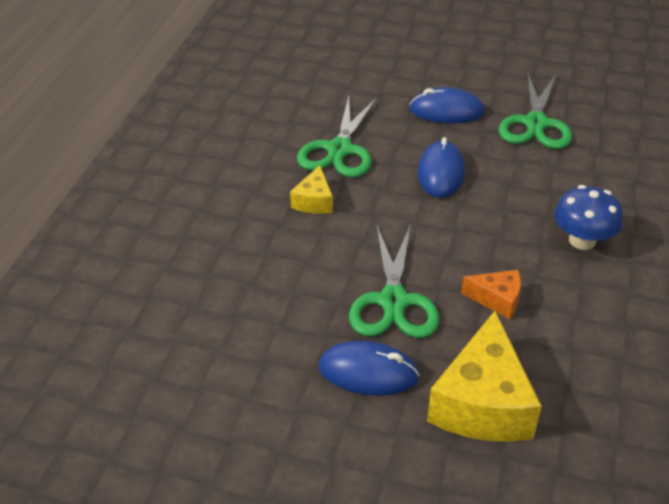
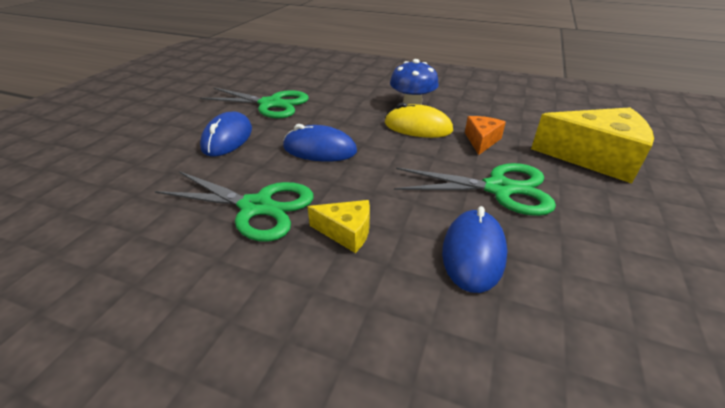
camera: 85 degrees left, 5 degrees down
blue mouse [319,341,419,396] -> blue mouse moved to [442,206,507,293]
none -> yellow mouse [385,102,453,138]

